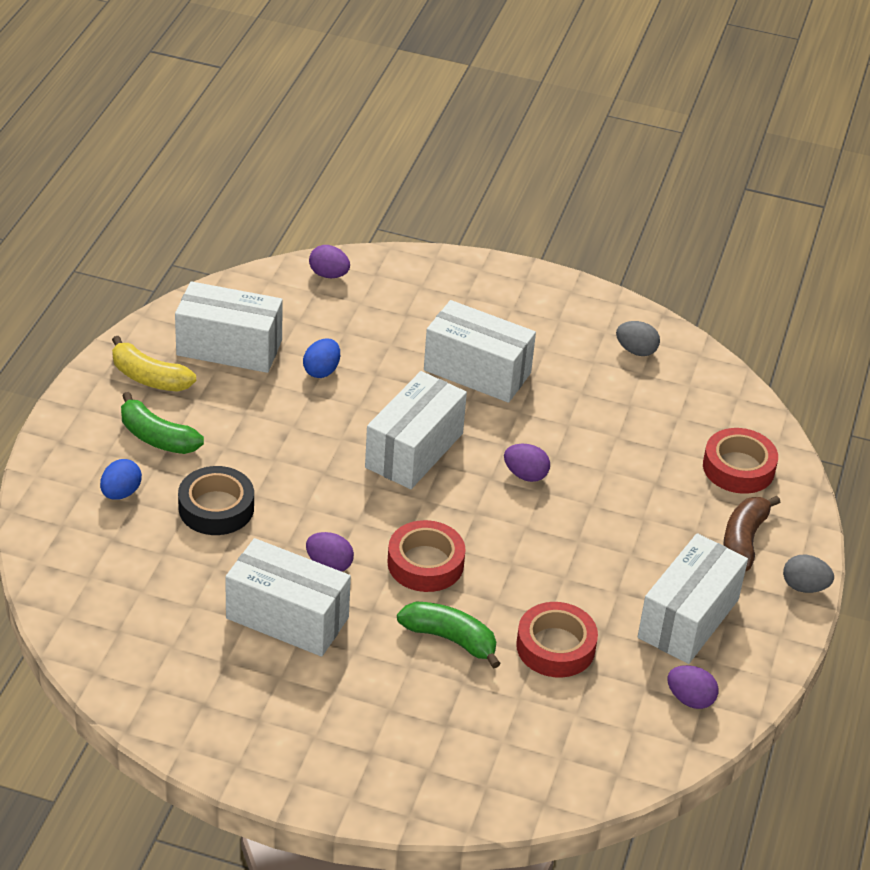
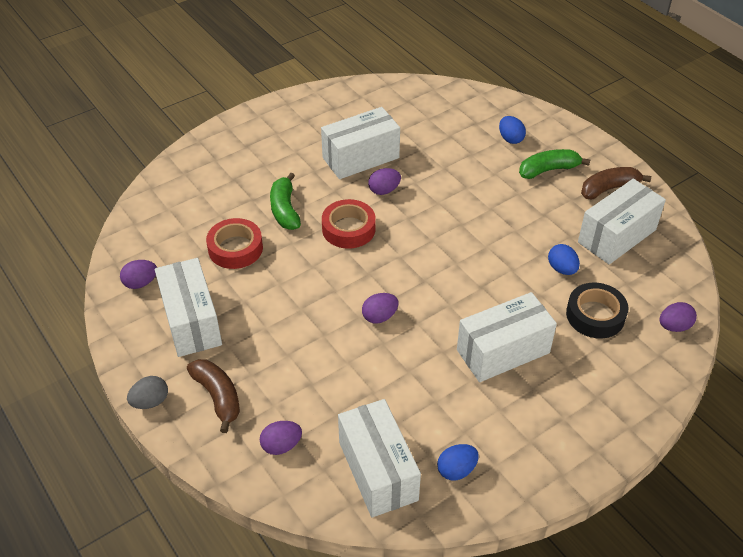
camera: 130 degrees right, 5 degrees up
yellow banana [112,336,196,392] -> brown banana [581,167,651,200]
black tape [178,466,254,535] -> black tape moved to [566,283,628,338]
white box [365,371,467,489] -> white box moved to [338,399,421,517]
green banana [397,602,501,669] -> green banana turned 105 degrees clockwise [270,173,301,230]
grey egg [616,321,660,356] -> blue egg [437,444,479,480]
red tape [703,428,778,494] -> purple egg [260,421,302,455]

